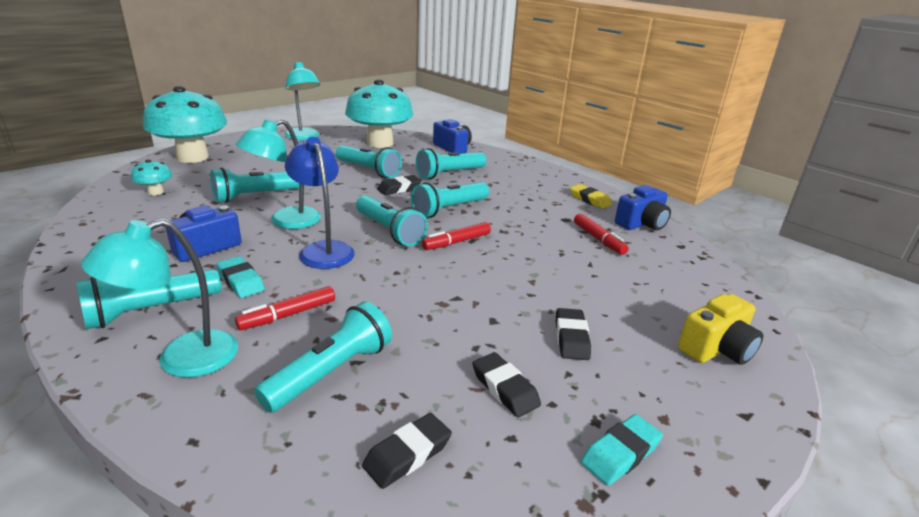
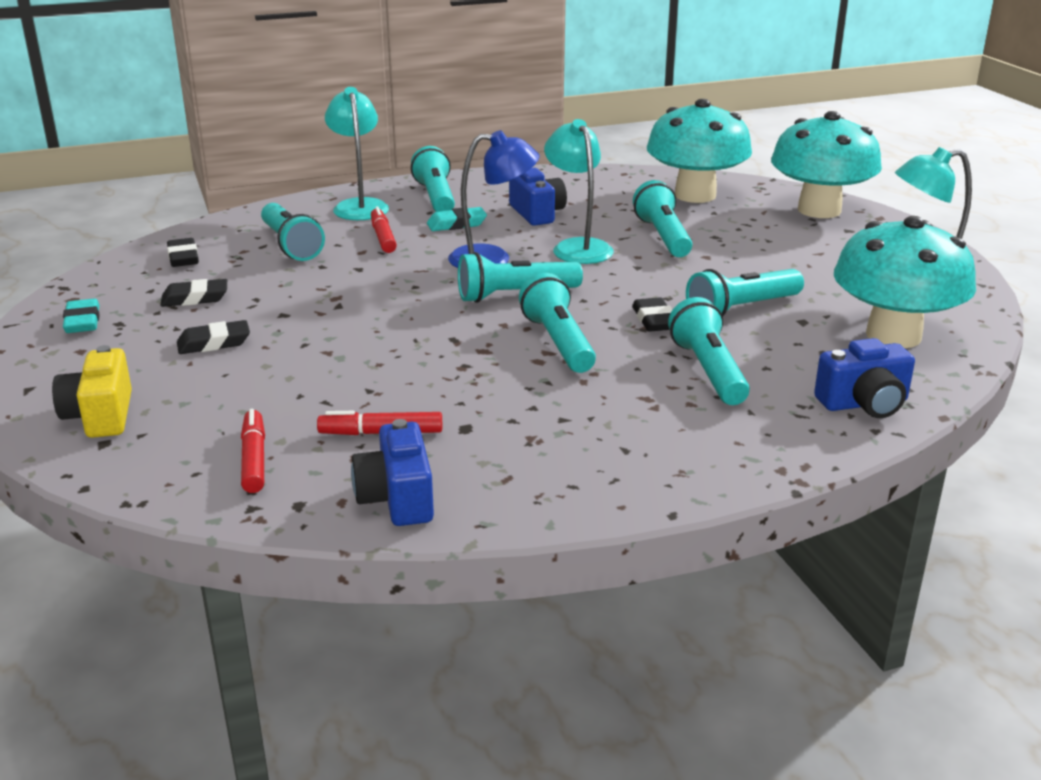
camera: 115 degrees right, 0 degrees up
turquoise mushroom [131,159,172,195] -> turquoise mushroom [647,99,752,203], size x2.36
red marker [422,222,491,250] -> red marker moved to [241,409,265,493]
black eraser [556,308,591,360] -> black eraser turned 45 degrees counterclockwise [177,320,250,354]
yellow eraser [570,184,612,209] -> none

